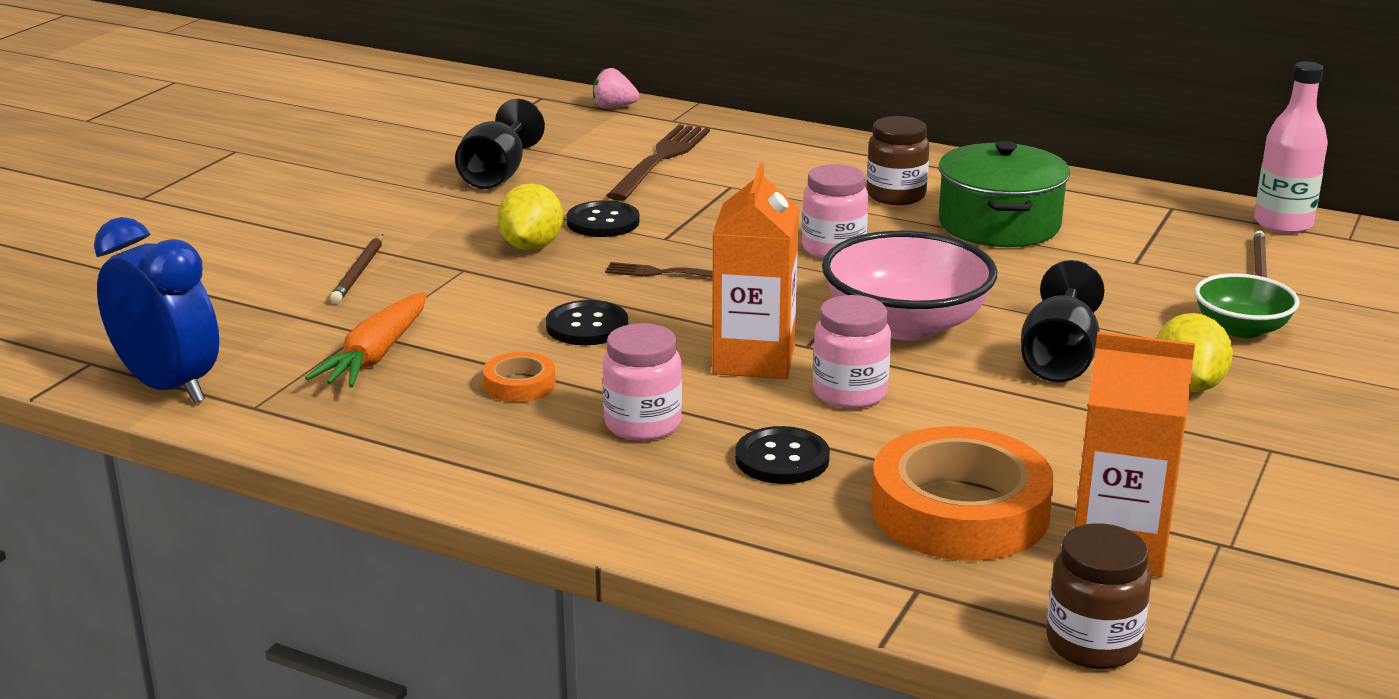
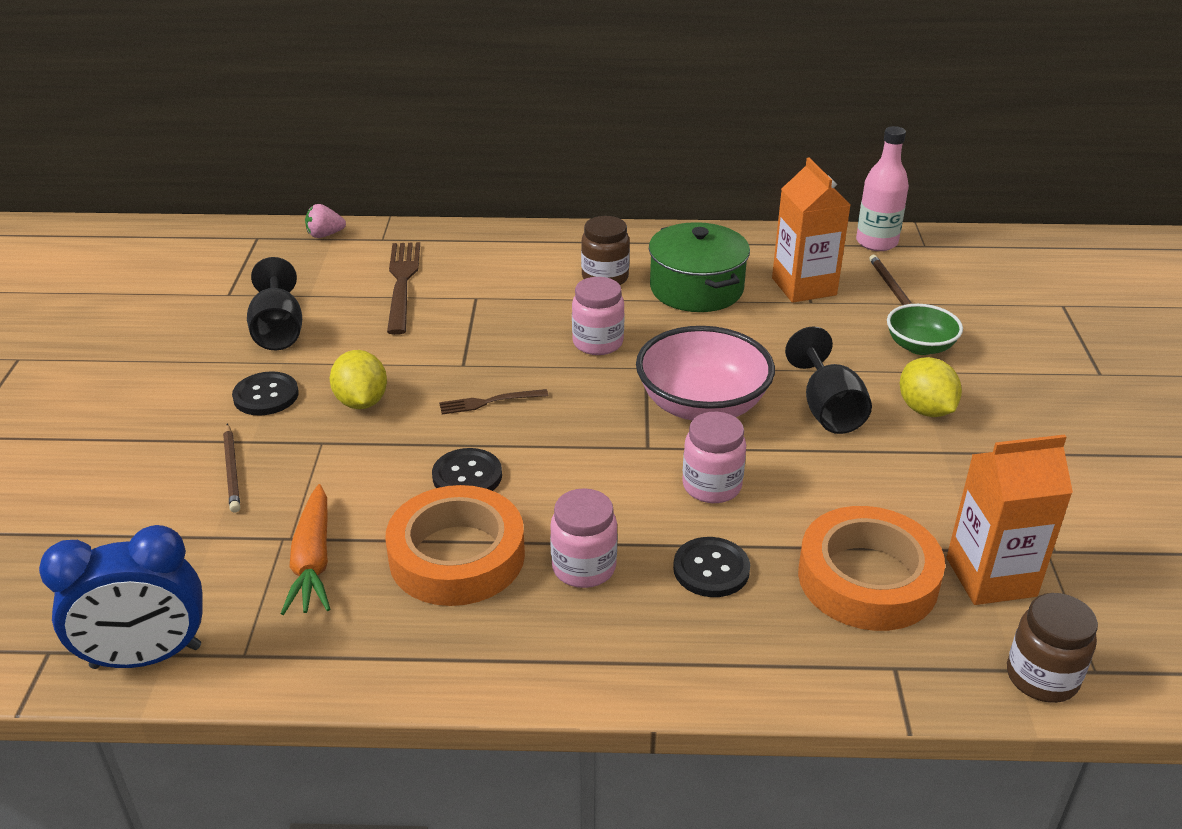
camera: 25 degrees left, 10 degrees up
blue clock [94,217,219,404] -> blue clock turned 150 degrees clockwise [39,525,202,669]
orange tape [483,352,556,402] -> orange tape [385,485,525,606], size x2.20
black button [567,200,640,237] -> black button moved to [232,371,299,416]
orange carton [712,163,799,379] -> orange carton moved to [772,158,851,303]

